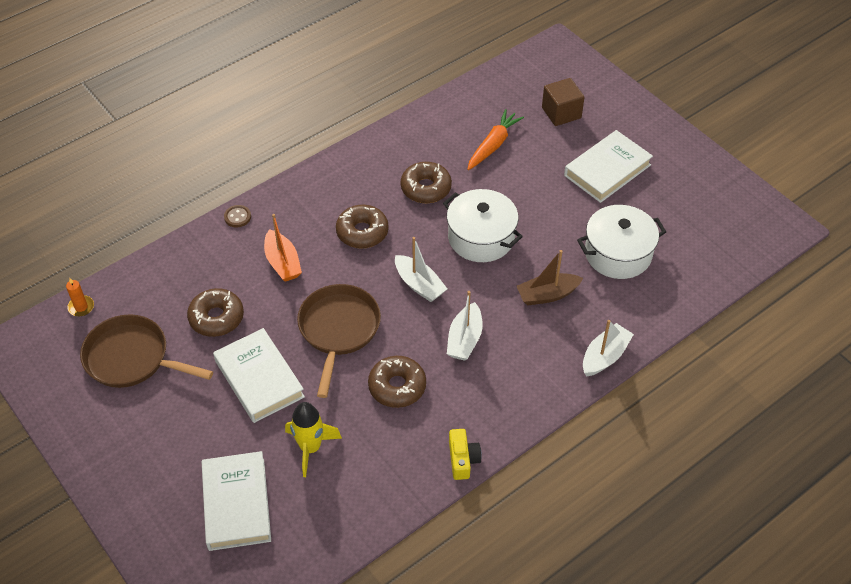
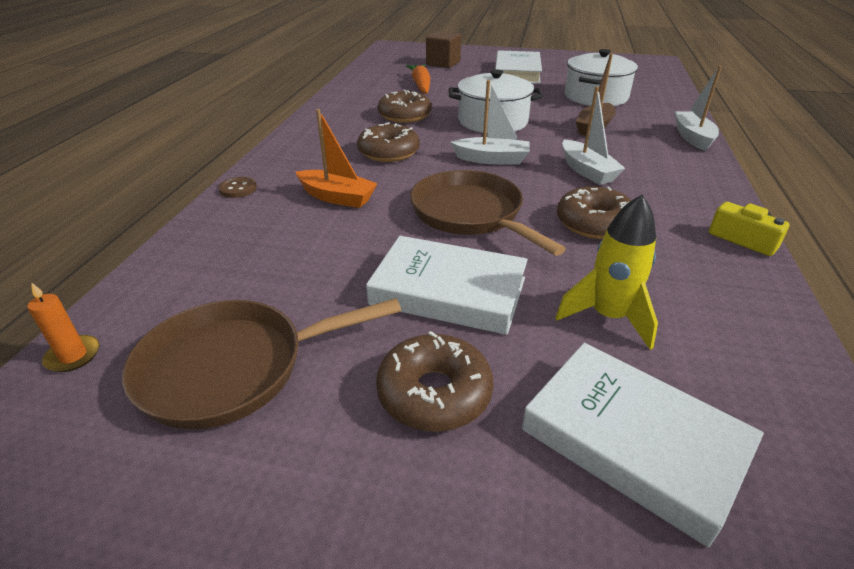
camera: 40 degrees left, 15 degrees down
brown donut [187,288,244,337] -> brown donut moved to [376,331,494,432]

